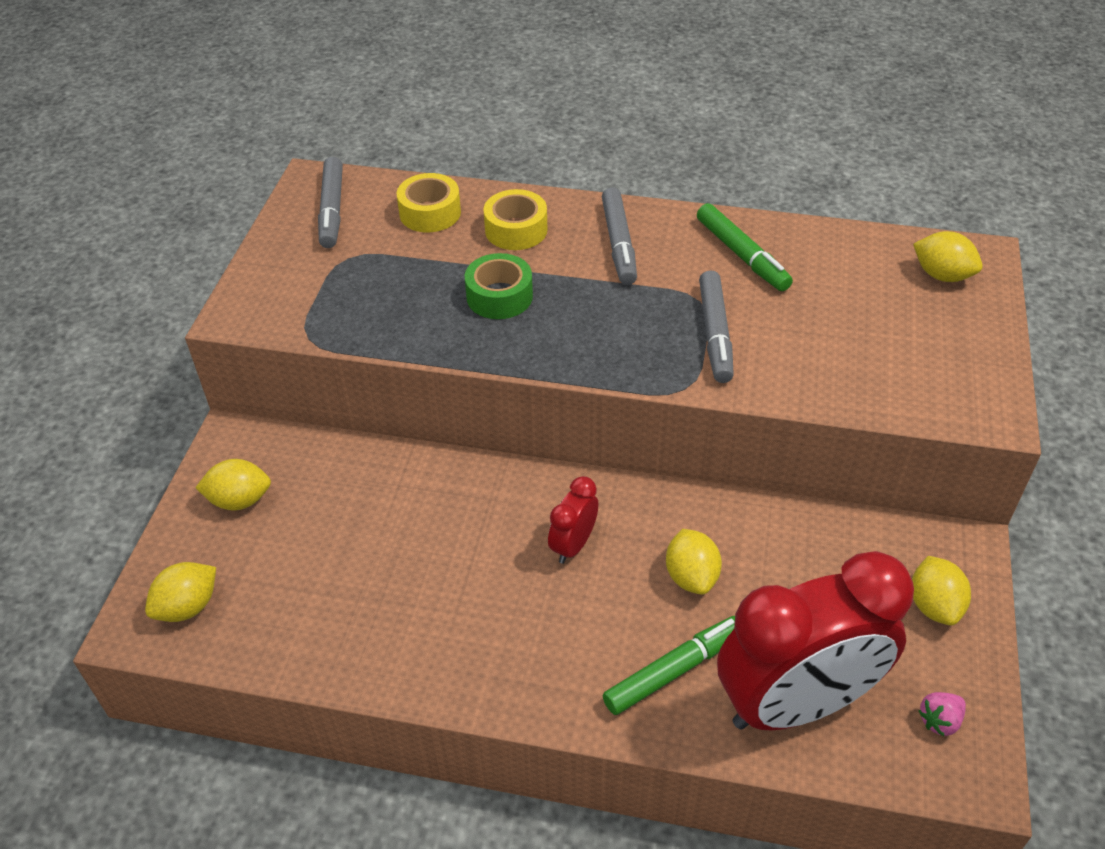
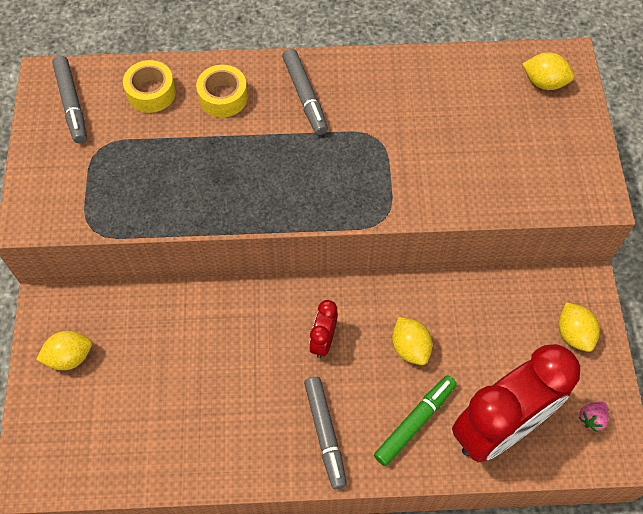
camera: 15 degrees left, 15 degrees up
yellow lemon [145,562,216,622] -> none
green tape [465,253,533,319] -> none
green marker [697,203,793,291] -> none
grey marker [699,270,734,383] -> grey marker moved to [304,377,347,489]

